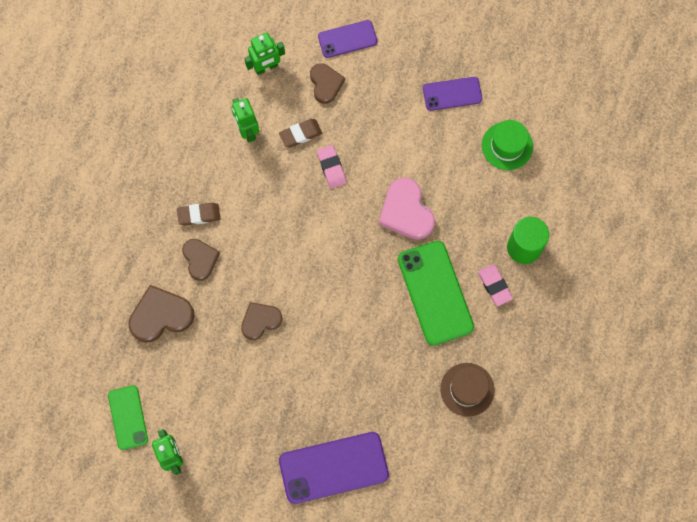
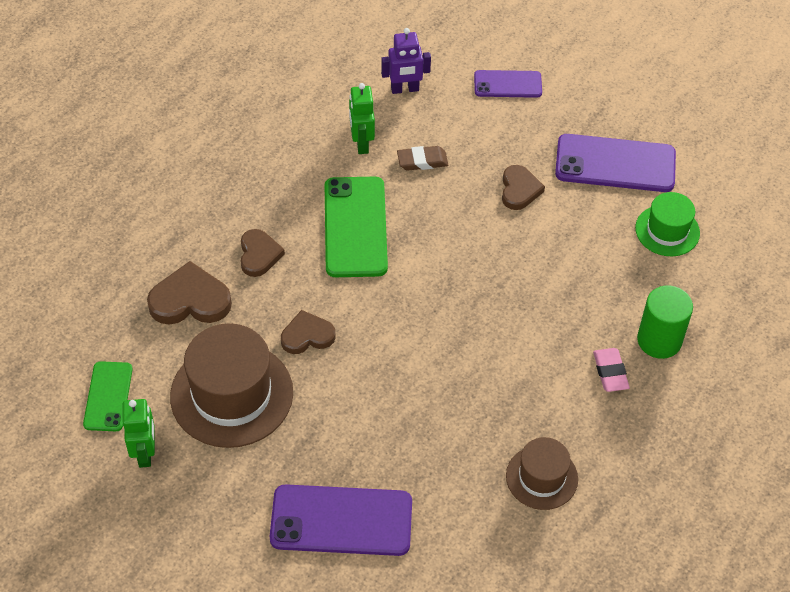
camera: 15 degrees right, 20 degrees down
brown eraser [177,203,221,226] -> none
green robot [244,33,285,75] -> purple robot [381,28,431,94]
brown heart [310,63,345,104] -> brown heart moved to [502,165,545,210]
pink eraser [317,145,347,189] -> none
pink heart [379,178,435,240] -> none
green phone [398,241,474,346] -> green phone moved to [325,177,388,277]
purple phone [423,77,482,111] -> purple phone [555,134,676,192], size x1.69
none -> brown hat [170,323,293,448]

